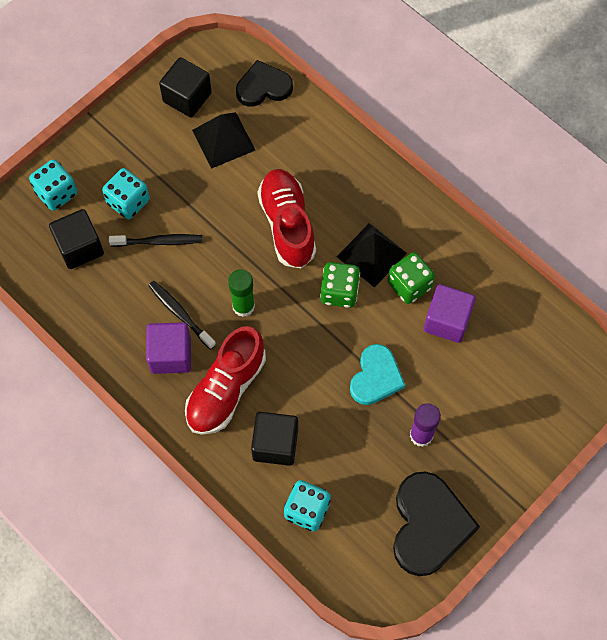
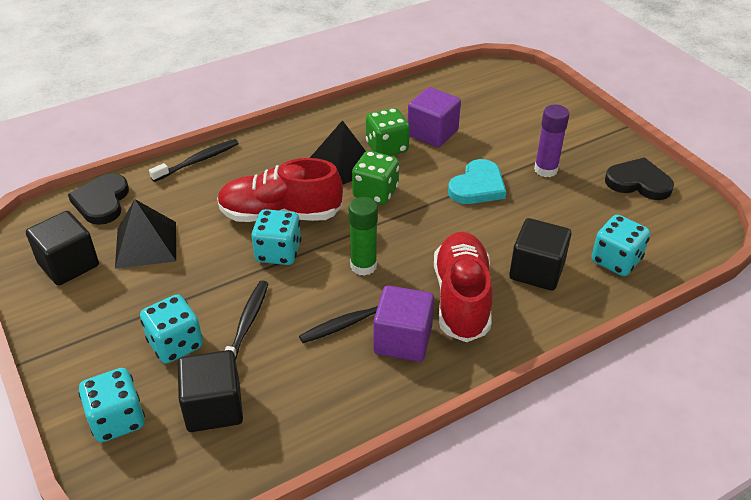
camera: 75 degrees left, 25 degrees down
red shoe [185,326,266,435] -> red shoe turned 135 degrees counterclockwise [434,232,493,342]
turquoise heart [350,344,405,405] -> turquoise heart turned 90 degrees clockwise [448,159,506,204]
black heart [393,471,480,576] -> black heart [605,157,674,200], size x0.65
none -> black toothbrush [149,139,239,182]
none -> turquoise dice [252,209,301,265]

